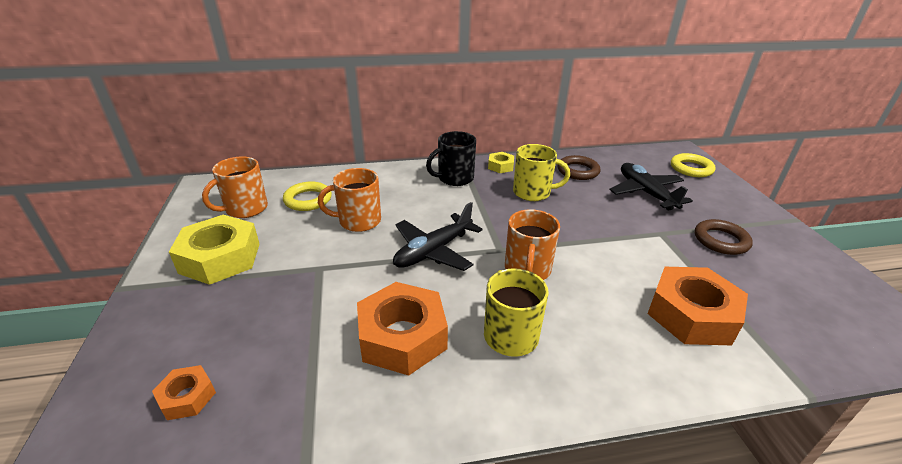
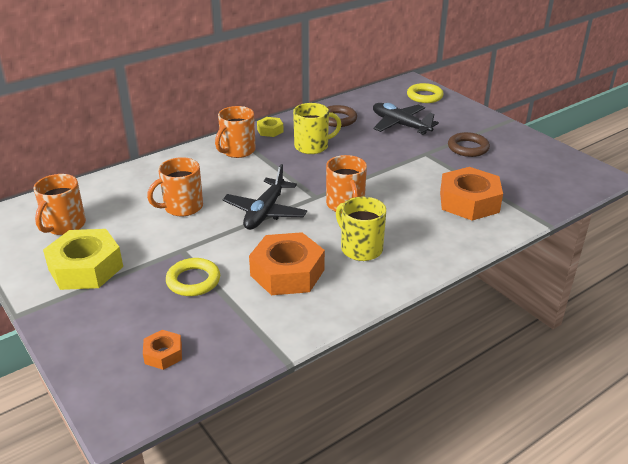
camera: 25 degrees left, 0 degrees up
yellow ring [283,181,332,211] -> yellow ring moved to [166,258,220,296]
black mug [426,131,476,186] -> orange mug [215,106,256,158]

